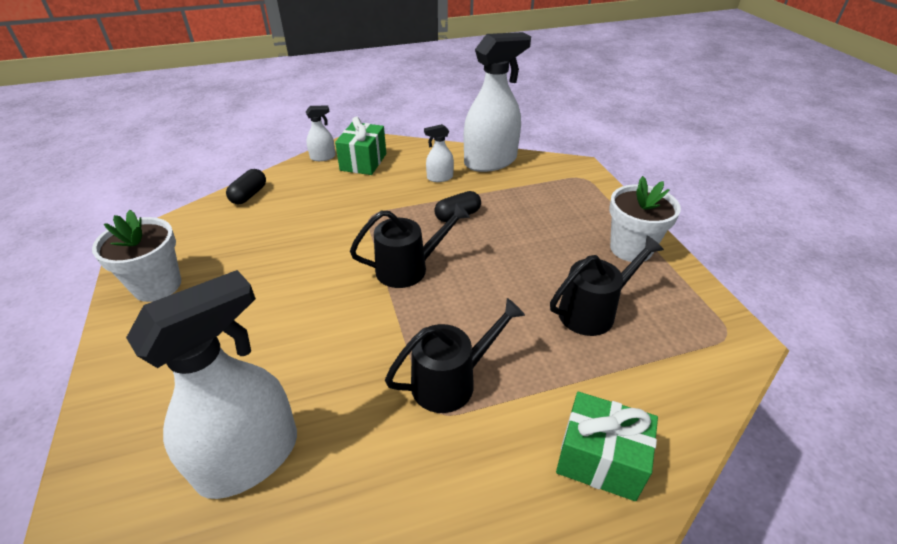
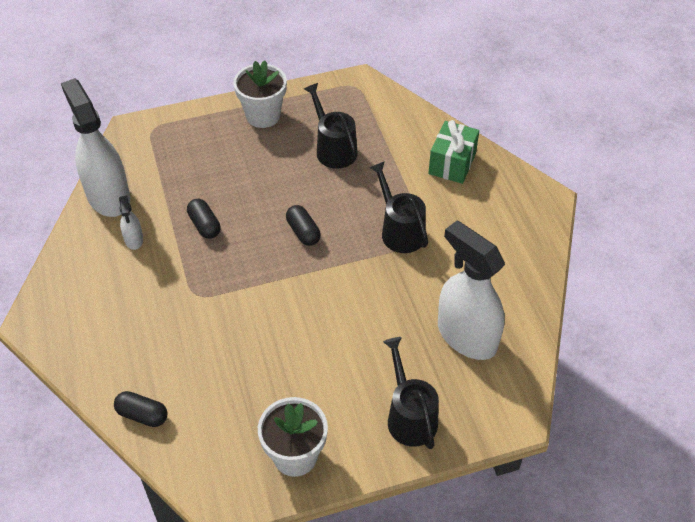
camera: 90 degrees left, 10 degrees up
white spray bottle [306,106,335,161] -> none
green gift [335,116,386,175] -> none
black watering can [350,202,470,288] -> black watering can moved to [383,337,439,449]
none -> black capsule [286,205,321,246]

